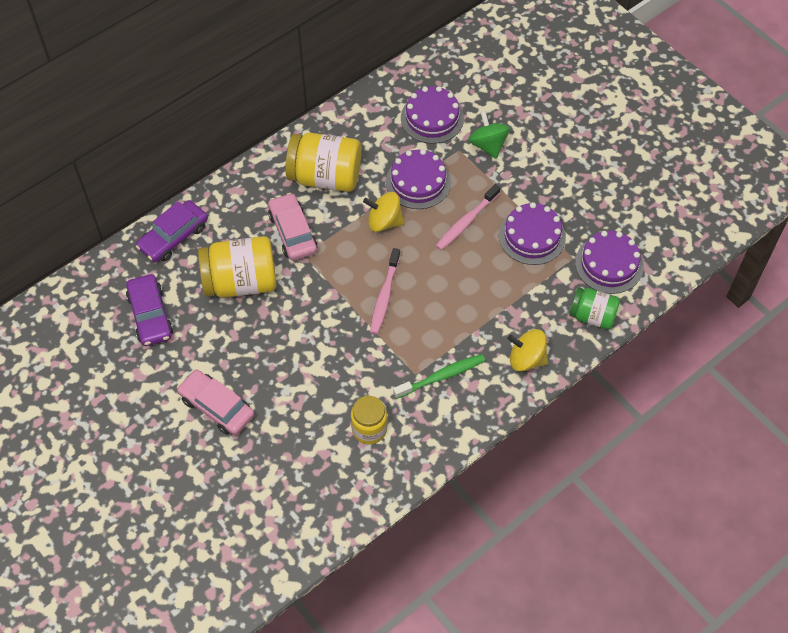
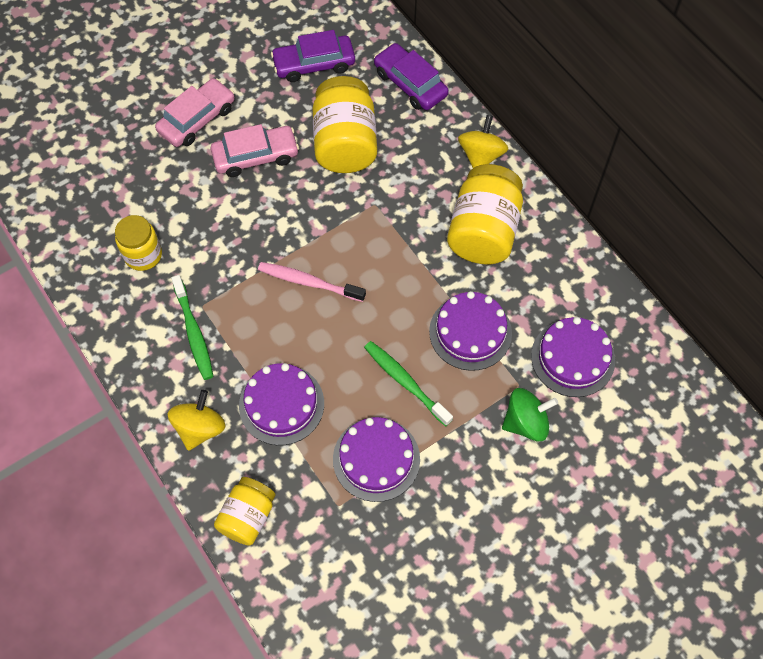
camera: 95 degrees right, 5 degrees up
pink car [268,193,317,261] -> pink car moved to [211,124,299,177]
yellow spinning top [363,192,404,232] -> yellow spinning top moved to [458,115,508,168]
pink toothbrush [436,184,500,250] -> green toothbrush [364,341,453,426]
green jar [569,287,620,330] -> yellow jar [214,477,276,546]
purple cake [575,231,643,294] -> purple cake moved to [239,363,324,445]

